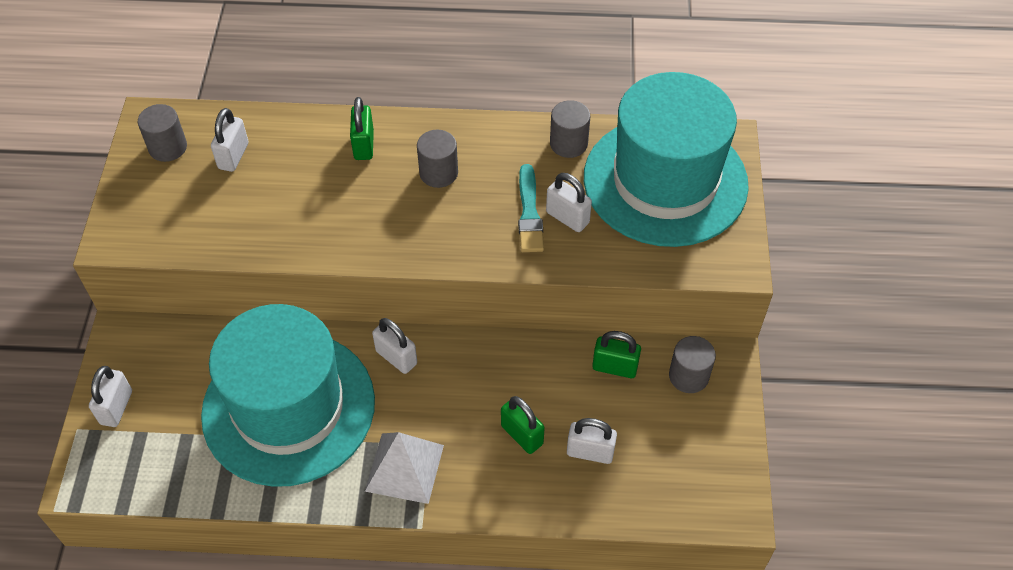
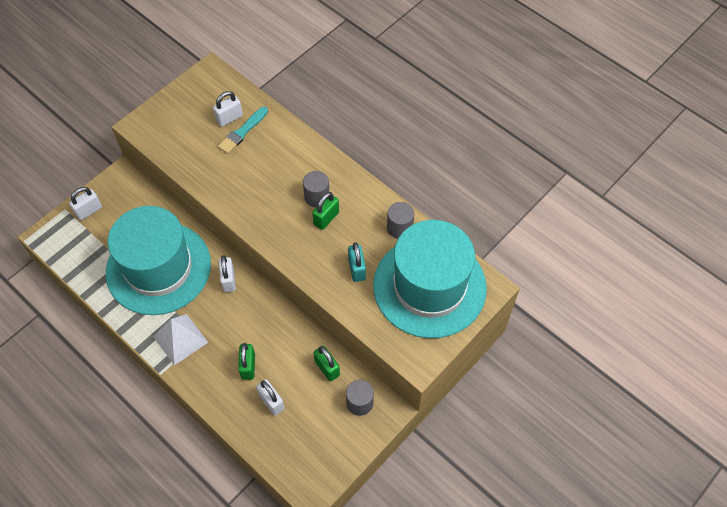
camera: 40 degrees right, 5 degrees up
grey cylinder [138,104,187,162] -> none
green padlock [350,97,374,160] -> green padlock moved to [312,192,339,230]
turquoise brush [518,164,544,252] -> turquoise brush moved to [218,107,268,154]
white padlock [546,173,592,232] -> turquoise padlock [348,242,366,282]

